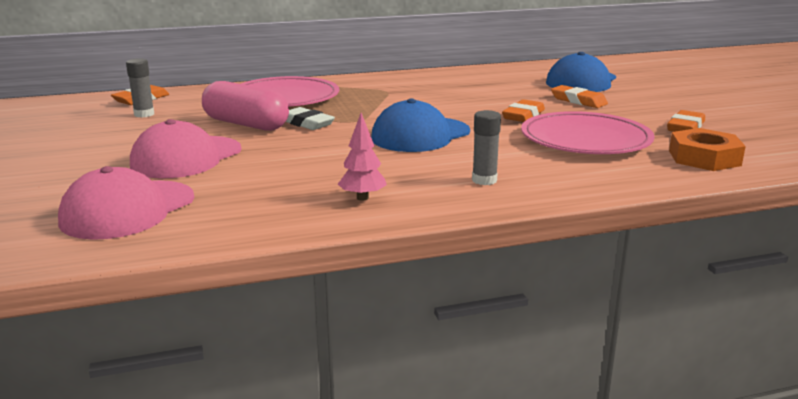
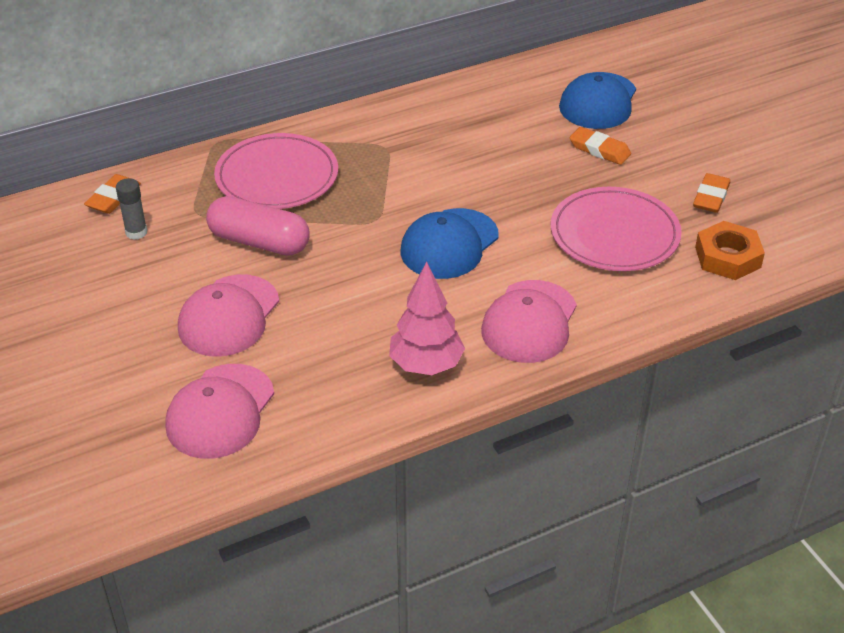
camera: 10 degrees left, 20 degrees up
white eraser [286,107,335,130] -> none
pink tree [338,113,387,201] -> pink tree [389,262,465,375], size x1.68
grey glue stick [472,110,501,185] -> pink cap [481,280,577,363]
orange eraser [502,99,545,122] -> none

